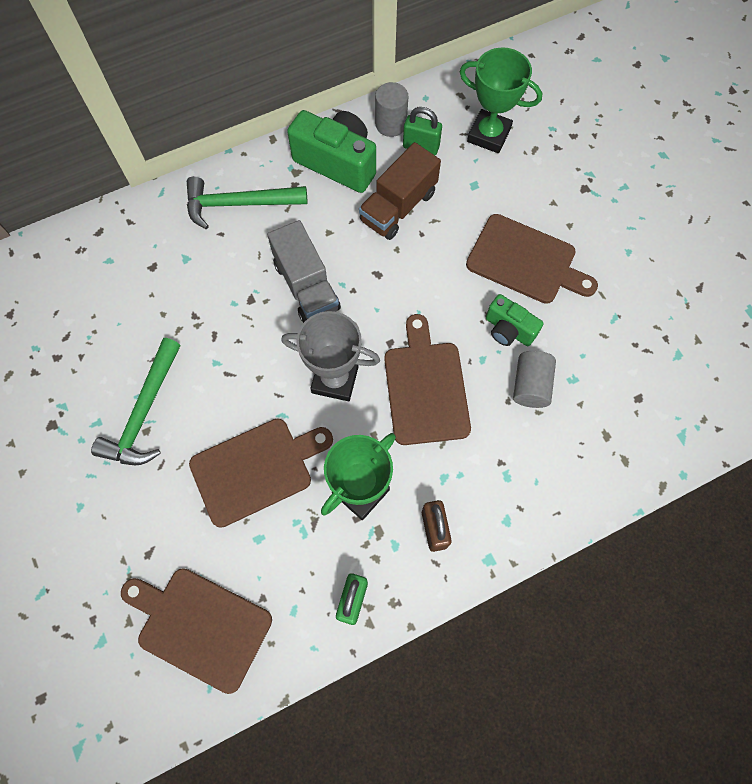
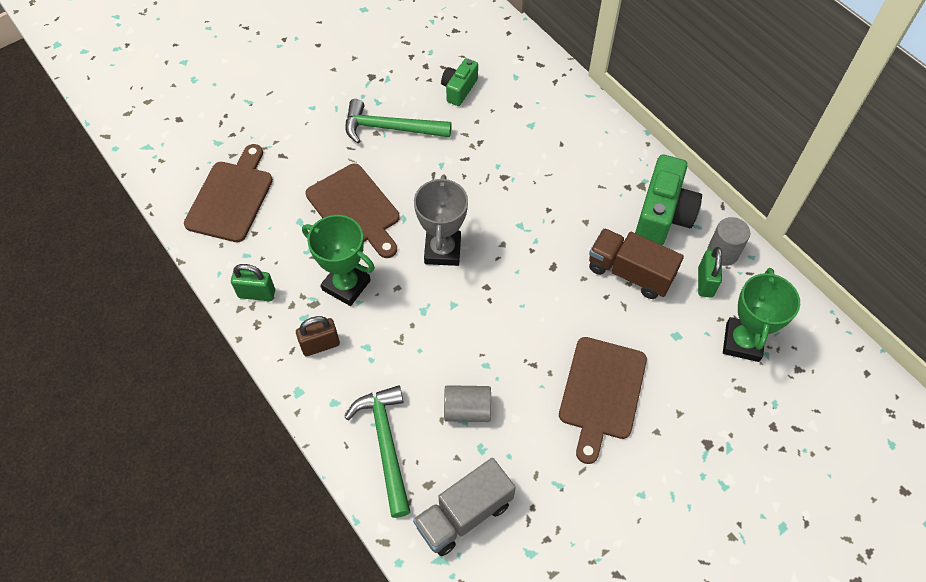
camera: 80 degrees right, 10 degrees down
green hammer [187,176,307,229] -> green hammer moved to [345,385,410,518]
grey truck [267,220,341,323] -> grey truck moved to [413,458,516,556]
brown cutting board [384,314,471,445] -> none
green camera [486,294,544,346] -> green camera moved to [441,58,478,106]

